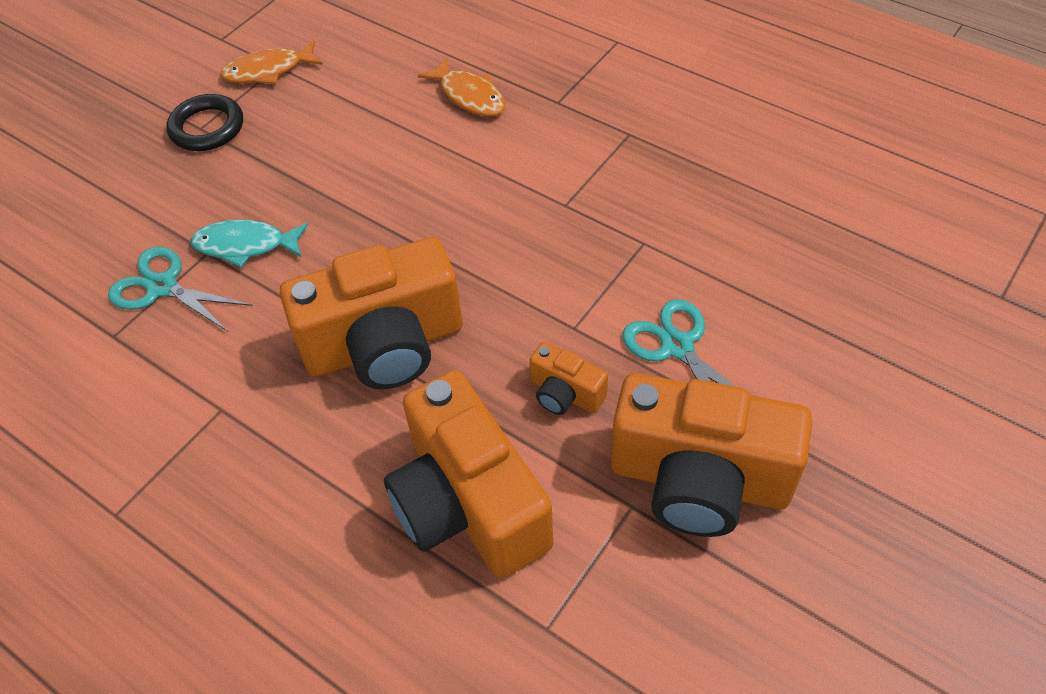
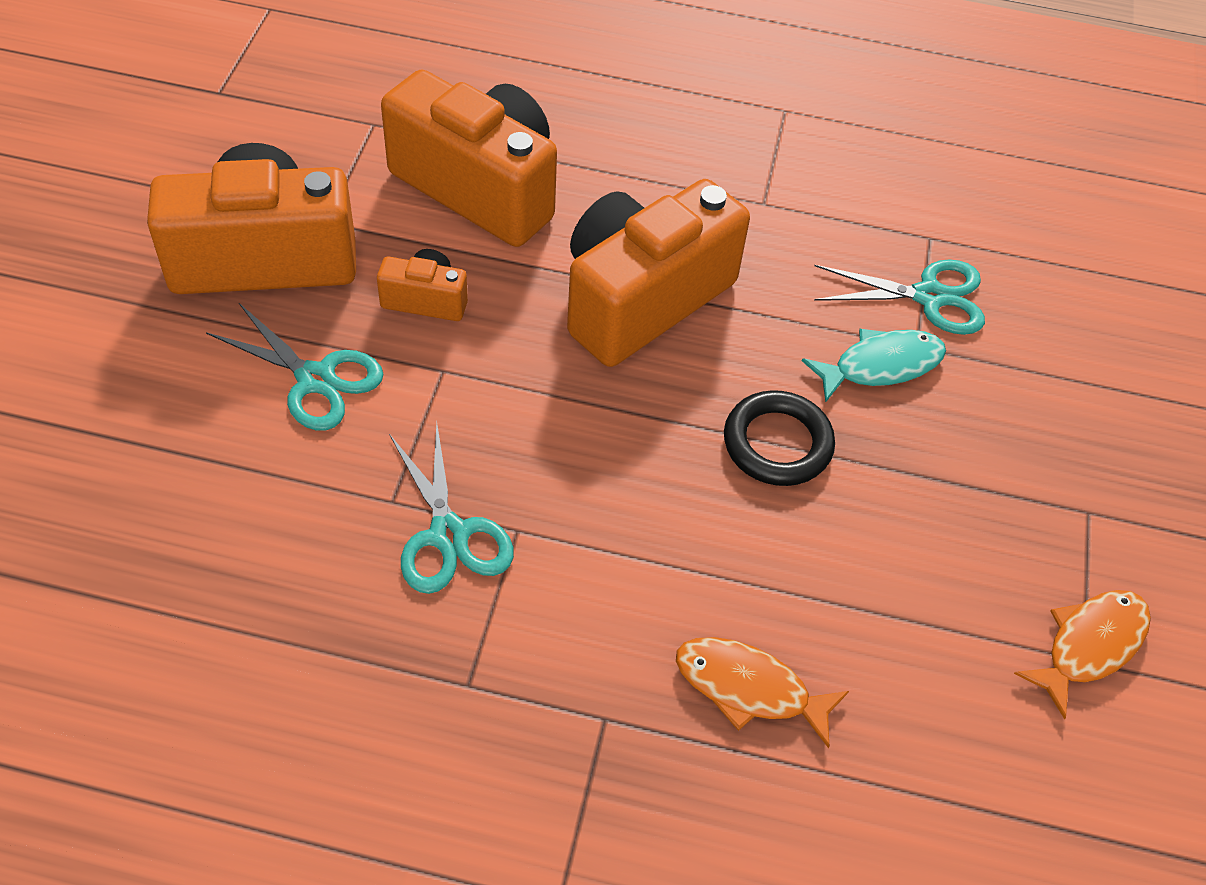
camera: 150 degrees right, 0 degrees up
black ring [166,94,243,151] -> black ring moved to [724,390,835,486]
none -> turquoise scissors [389,423,514,594]

